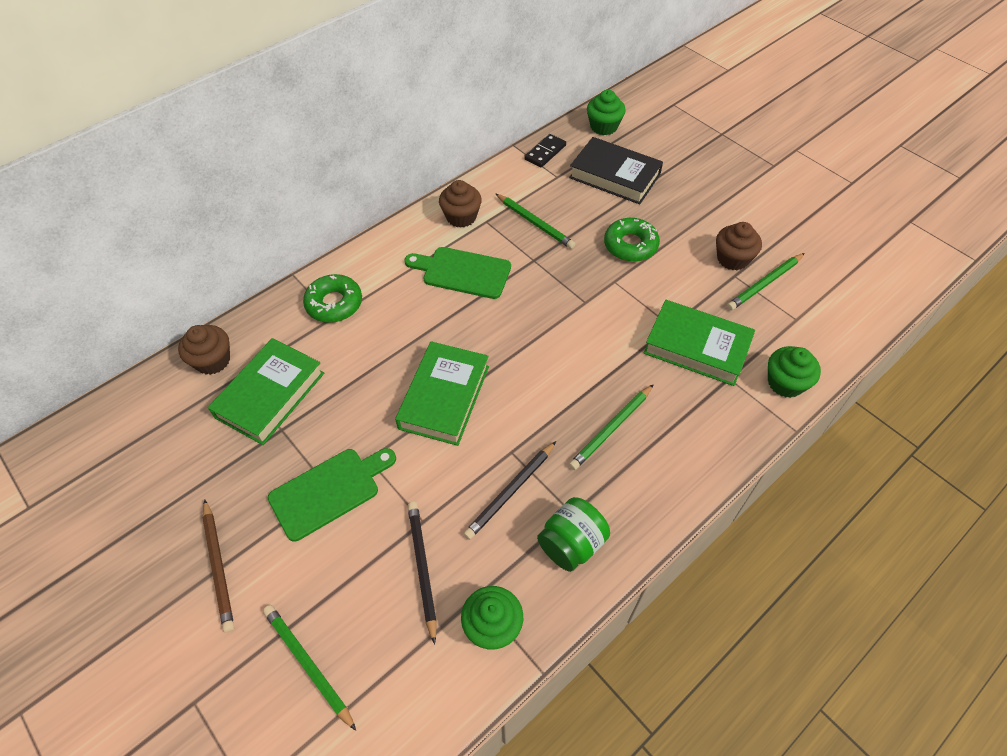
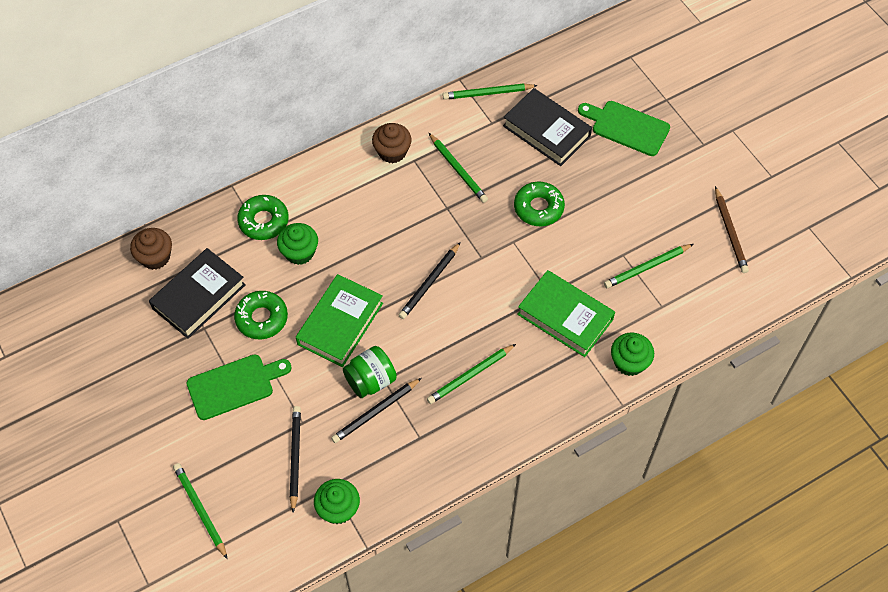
camera: 10 degrees right, 5 degrees up
brown pencil [202,499,234,633] -> brown pencil moved to [715,186,749,273]
green book [208,338,324,445] -> black book [149,248,246,339]
green cutting board [404,247,511,299] -> green cutting board moved to [578,101,670,156]
black domino [524,134,566,168] -> green pencil [443,83,538,100]
green jar [537,497,610,572] -> green jar moved to [343,346,397,398]
green cupcake [587,90,626,135] -> green cupcake moved to [277,223,318,265]
brown cupcake [716,222,762,270] -> none
none -> green donut [234,291,288,339]
none -> black pencil [398,242,461,319]

